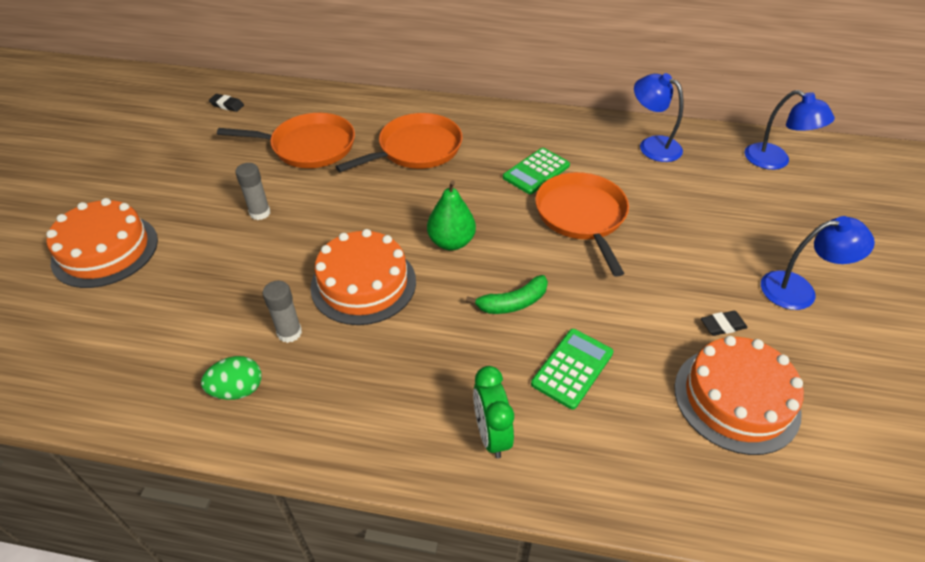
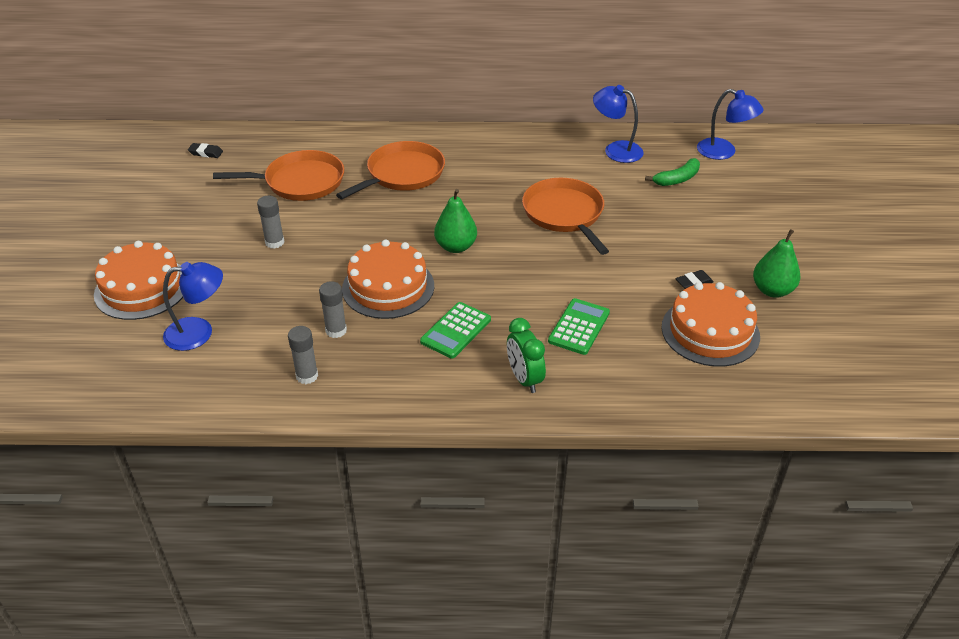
camera: 10 degrees left, 5 degrees down
green egg [201,356,262,400] -> grey glue stick [288,326,318,384]
green banana [466,275,548,314] -> green banana moved to [645,158,700,186]
green calculator [503,148,570,194] -> green calculator moved to [420,302,491,359]
blue lamp [761,216,875,310] -> blue lamp moved to [163,262,223,351]
none -> green pear [753,229,800,298]

